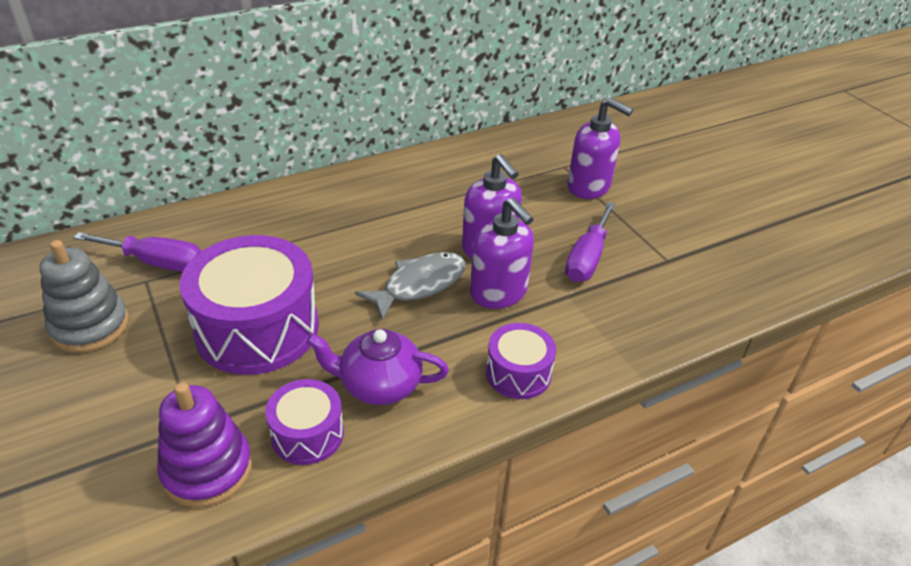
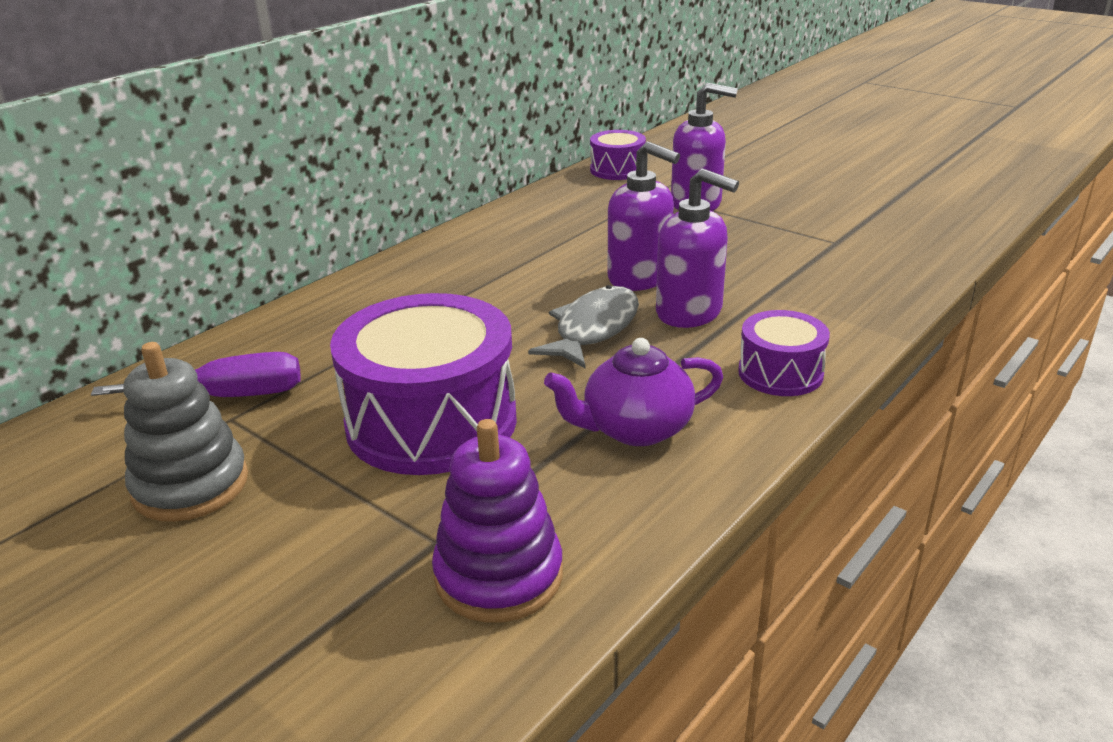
camera: 20 degrees left, 10 degrees down
purple drum [265,379,344,465] -> purple drum moved to [590,130,646,180]
purple screwdriver [565,202,616,282] -> none

